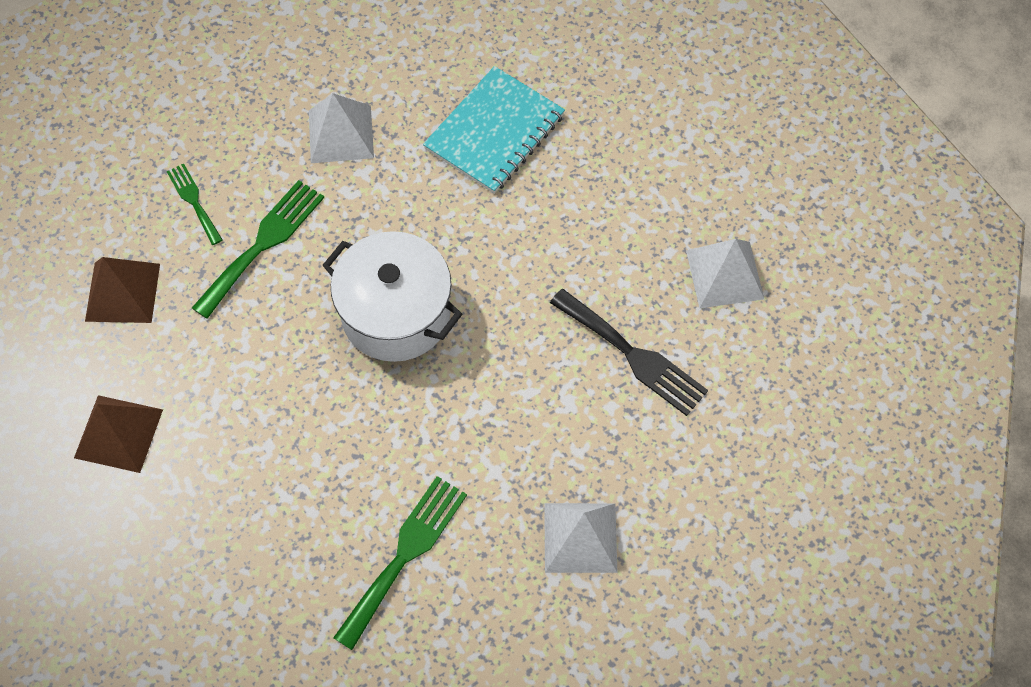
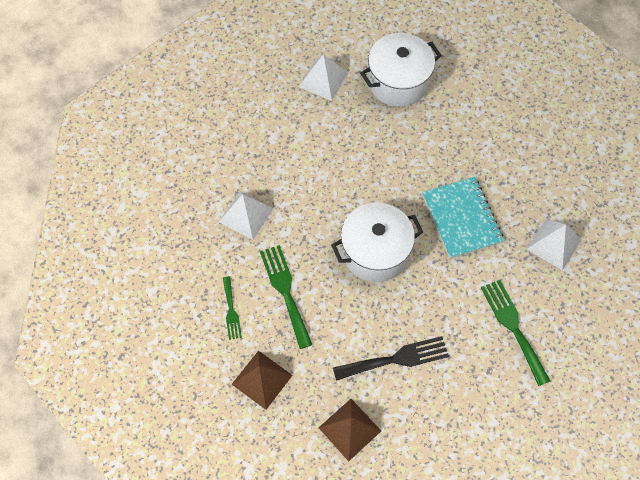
camera: 55 degrees left, 0 degrees up
green fork [166,164,223,245] -> green fork turned 105 degrees counterclockwise [223,276,242,340]
turquoise notebook [423,66,565,194] -> turquoise notebook moved to [422,177,504,259]
black fork [550,289,708,416] -> black fork moved to [333,336,449,381]
white pyramid [686,239,764,308] -> white pyramid moved to [299,54,348,101]
none -> white pot [360,33,442,107]

